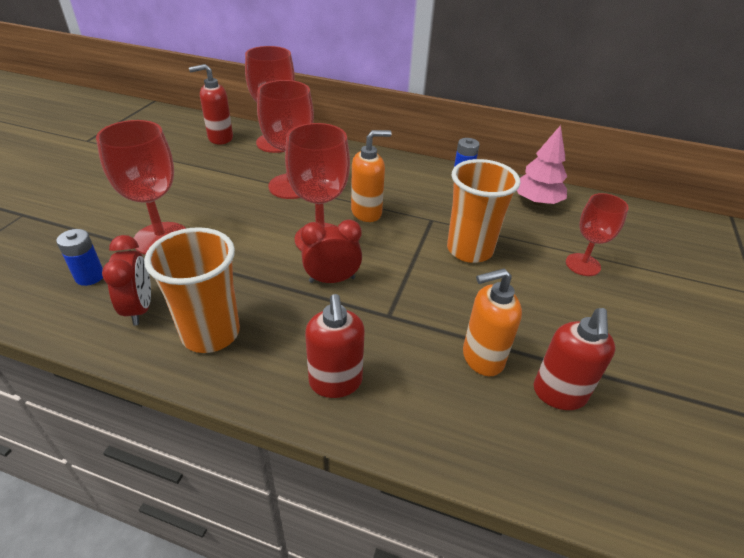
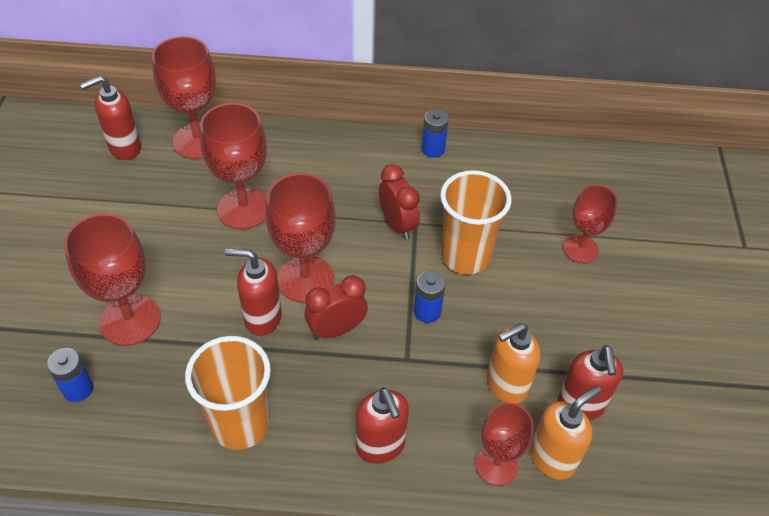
camera: 15 degrees left, 10 degrees up
red clock [102,235,151,326] -> red clock moved to [379,164,420,240]
orange soap dispenser [351,130,392,222] -> orange soap dispenser moved to [530,386,601,480]
pink tree [517,125,567,205] -> none
none -> red soap dispenser [225,248,282,336]
none -> blue battery [414,271,445,323]
none -> red goblet [475,403,534,486]

